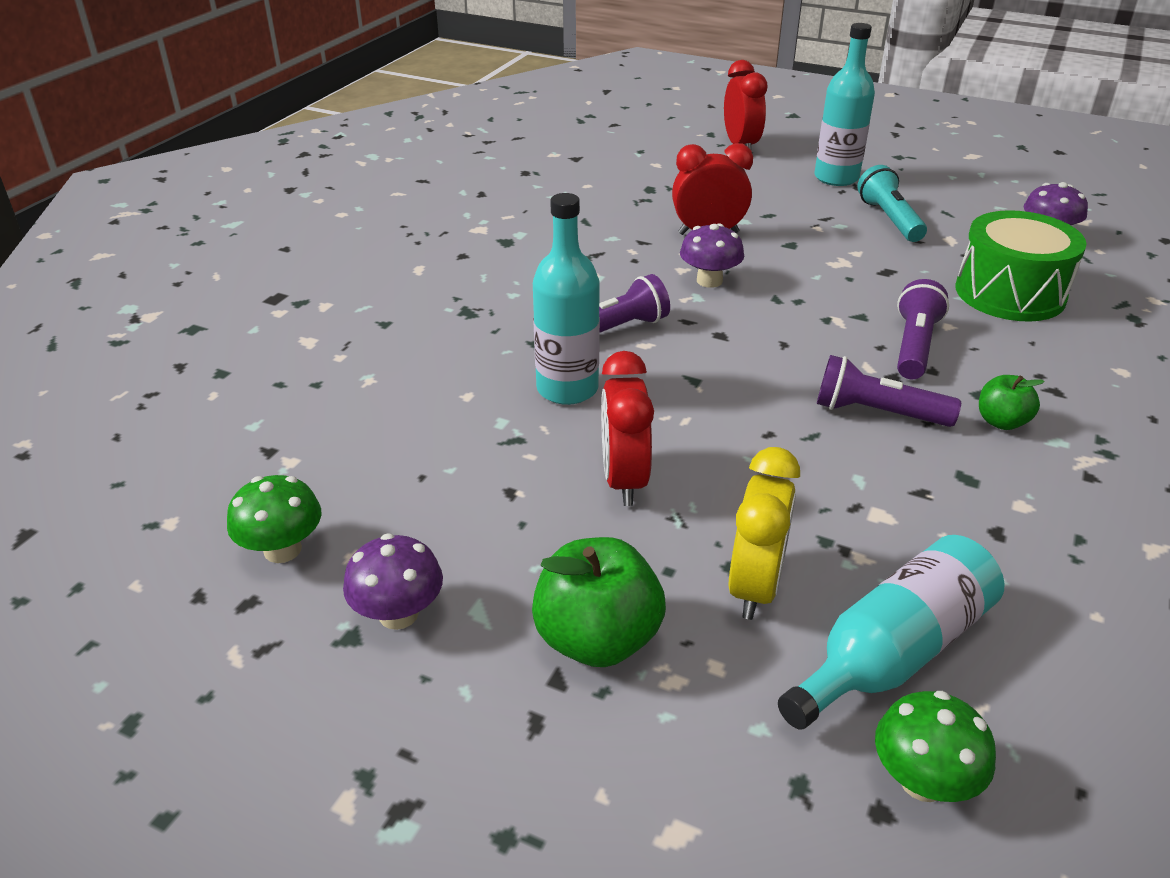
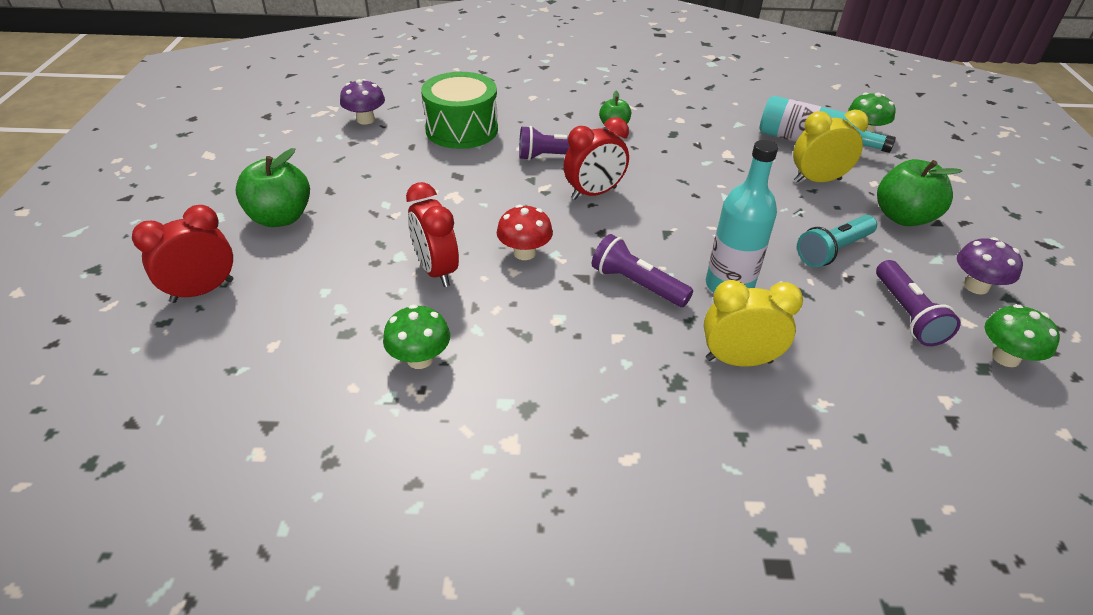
camera: 115 degrees left, 5 degrees up
red clock [601,351,654,506] -> red clock moved to [564,117,629,200]
purple mushroom [680,223,744,288] -> red mushroom [497,205,553,260]
turquoise bottle [814,23,875,186] -> green apple [235,148,310,227]
purple flashlight [817,355,961,427] -> purple flashlight moved to [876,260,961,346]
turquoise flashlight [857,165,927,242] -> turquoise flashlight moved to [797,215,877,267]
none -> green mushroom [383,305,450,369]
none -> yellow clock [704,280,803,367]

